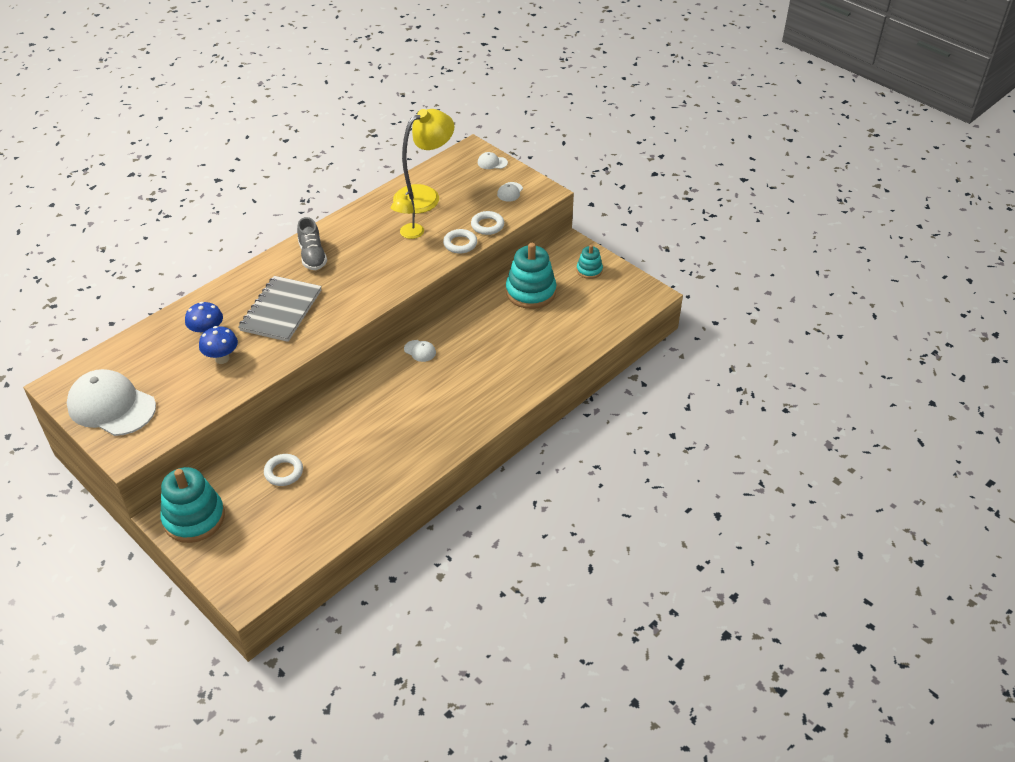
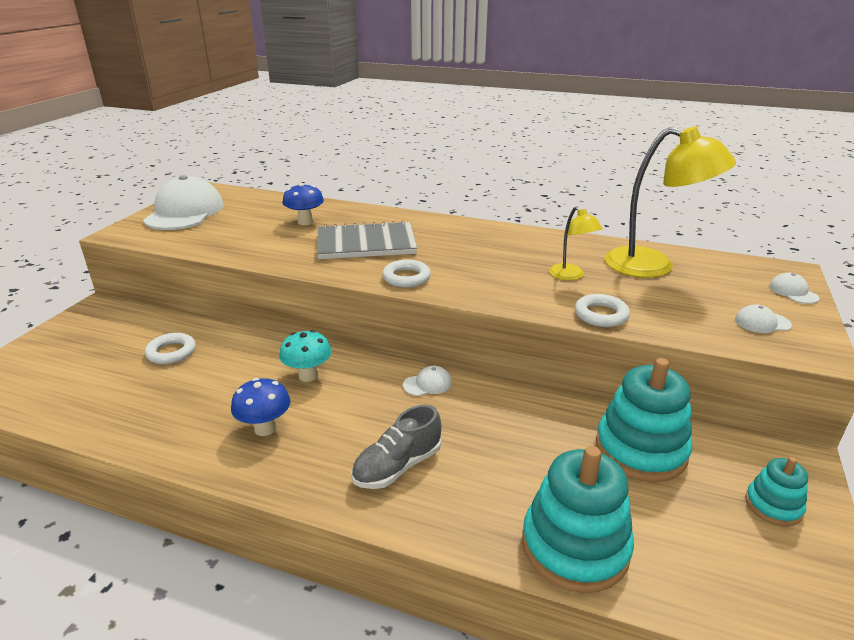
camera: 65 degrees right, 15 degrees down
turquoise stacking toy [160,467,225,543] -> turquoise stacking toy moved to [522,446,634,593]
blue mushroom [199,326,238,364] -> blue mushroom moved to [231,378,291,436]
grey shoe [297,217,327,270] -> grey shoe moved to [351,405,441,489]
yellow lamp [391,192,424,239] -> yellow lamp turned 120 degrees counterclockwise [549,206,603,280]
white cap [404,340,436,362] -> white cap turned 120 degrees counterclockwise [403,366,452,396]
white ring [471,211,504,235] -> white ring moved to [382,259,431,288]
none -> turquoise mushroom [279,330,332,382]

